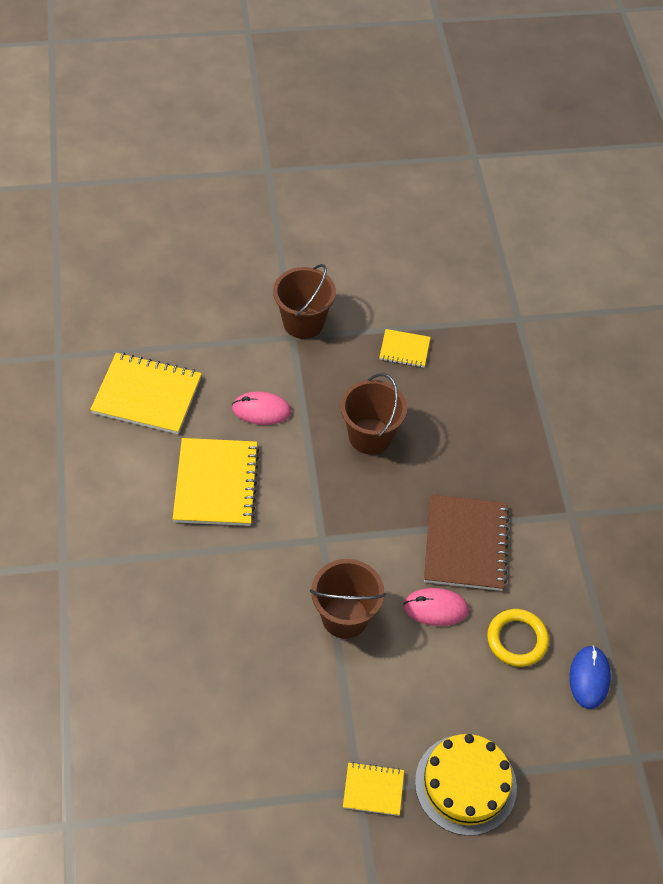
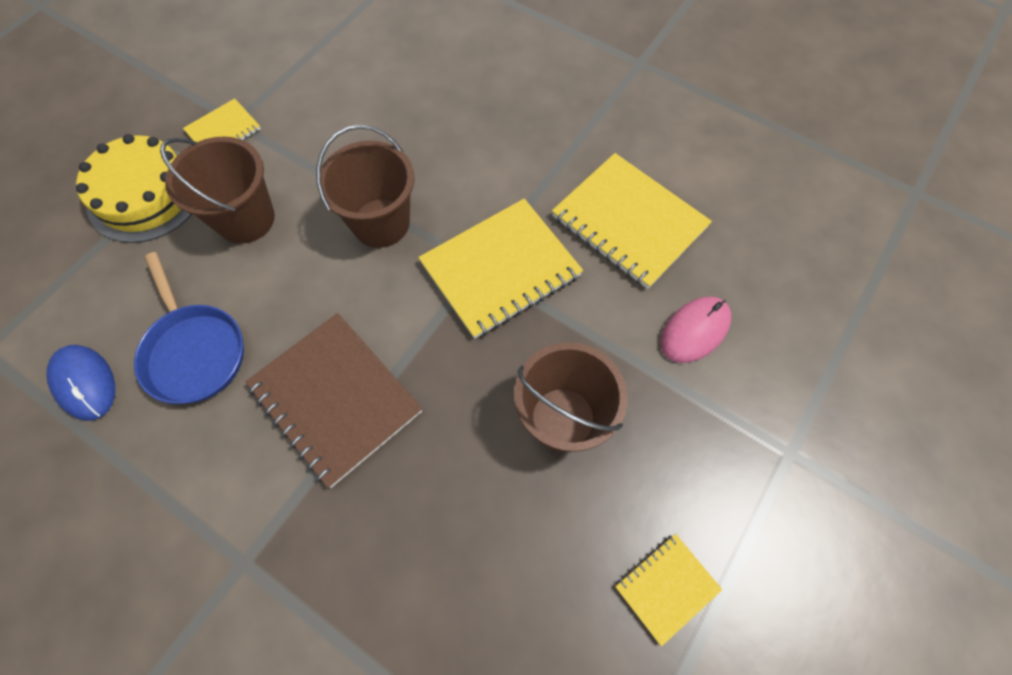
camera: 135 degrees right, 10 degrees up
yellow notebook [90,353,202,434] -> yellow notebook moved to [418,199,583,339]
brown bucket [273,264,336,339] -> brown bucket moved to [160,136,275,244]
pink mouse [404,588,469,626] -> none
yellow ring [487,609,549,667] -> blue pan [134,252,244,404]

